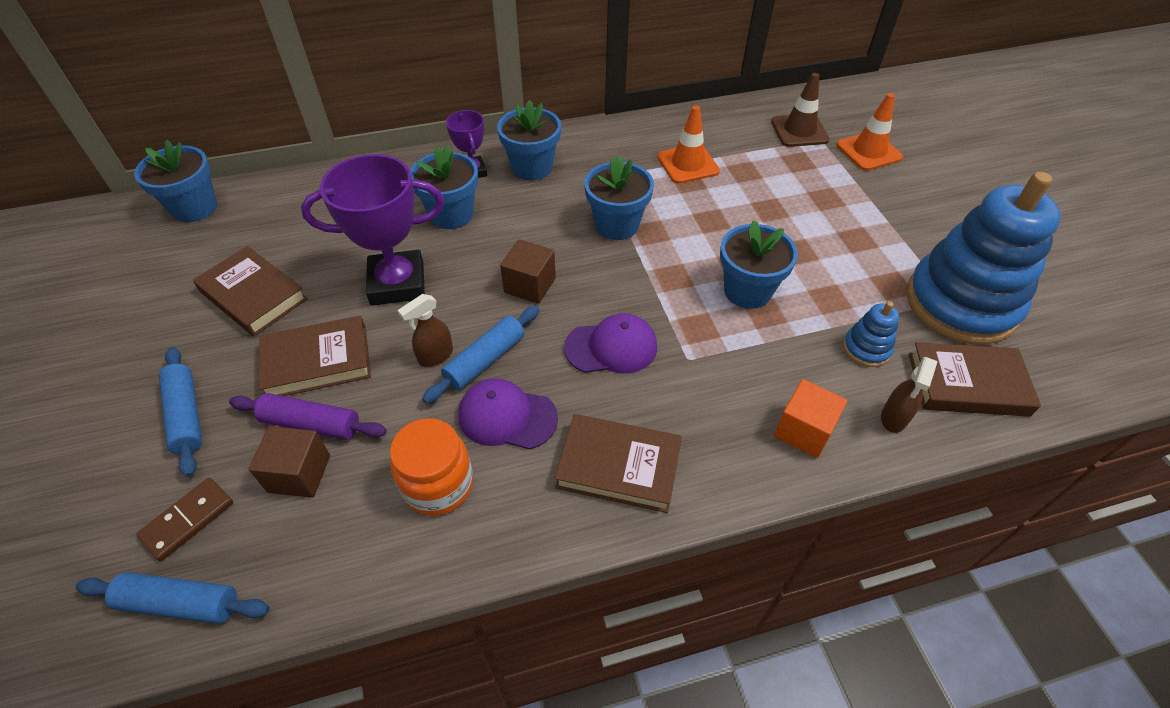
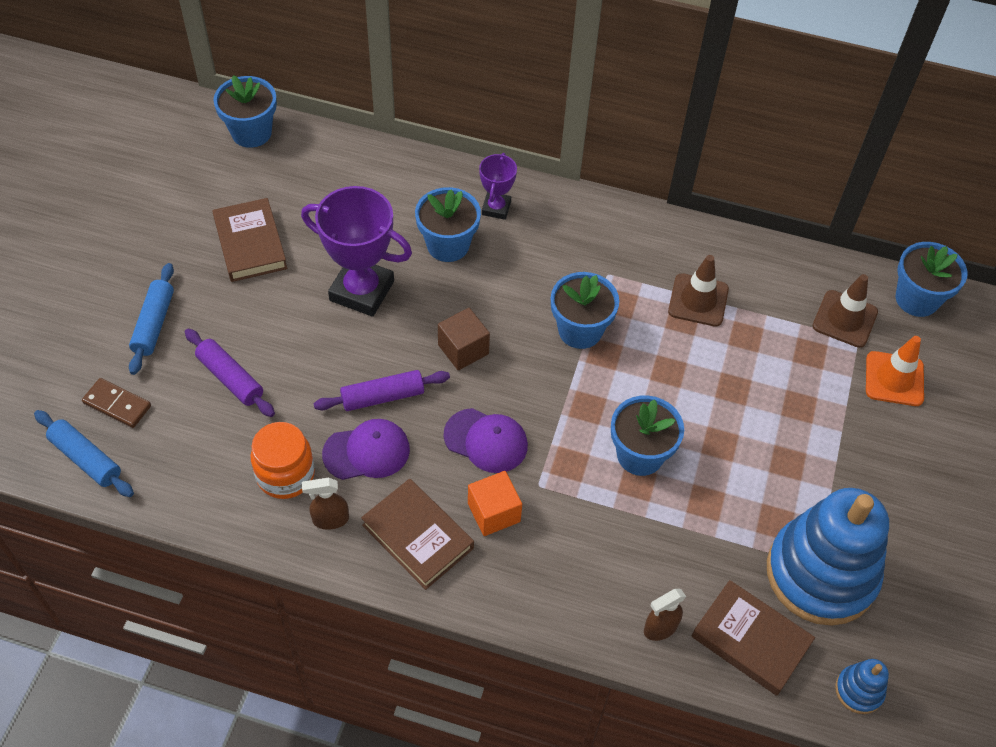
camera: 30 degrees right, 5 degrees up
brown domino [136,478,233,561] -> brown domino turned 45 degrees clockwise [82,378,151,428]
brown cube [249,426,330,498] -> none
brown book [259,316,371,396] -> none
brown spray bottle [398,294,453,367] -> brown spray bottle moved to [302,478,349,530]
blue rolling pin [422,306,540,404] -> purple rolling pin [313,370,450,411]
purple cap [458,378,558,450] -> purple cap turned 120 degrees clockwise [322,419,410,480]
blue flower pot [497,100,561,180] -> blue flower pot moved to [896,242,967,317]
orange traffic cone [657,105,720,184] -> brown traffic cone [668,255,729,327]
orange cube [774,379,847,458] -> orange cube moved to [468,471,522,536]
blue stacking toy [843,301,899,367] -> blue stacking toy moved to [835,659,889,714]

